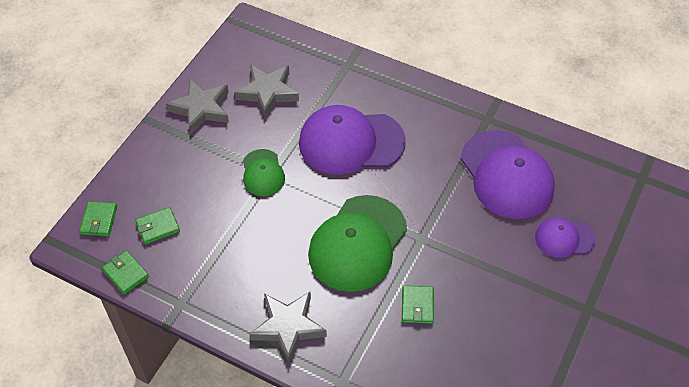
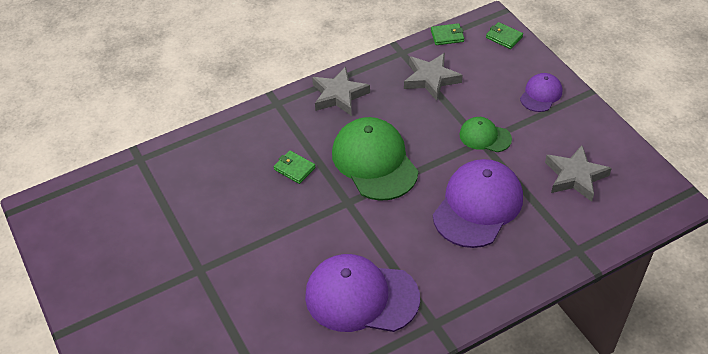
camera: 125 degrees right, 5 degrees down
green wallet [135,207,180,245] -> none
grey star [166,78,229,135] -> grey star moved to [404,53,463,101]
purple cap [535,217,596,258] -> purple cap moved to [520,73,562,112]

